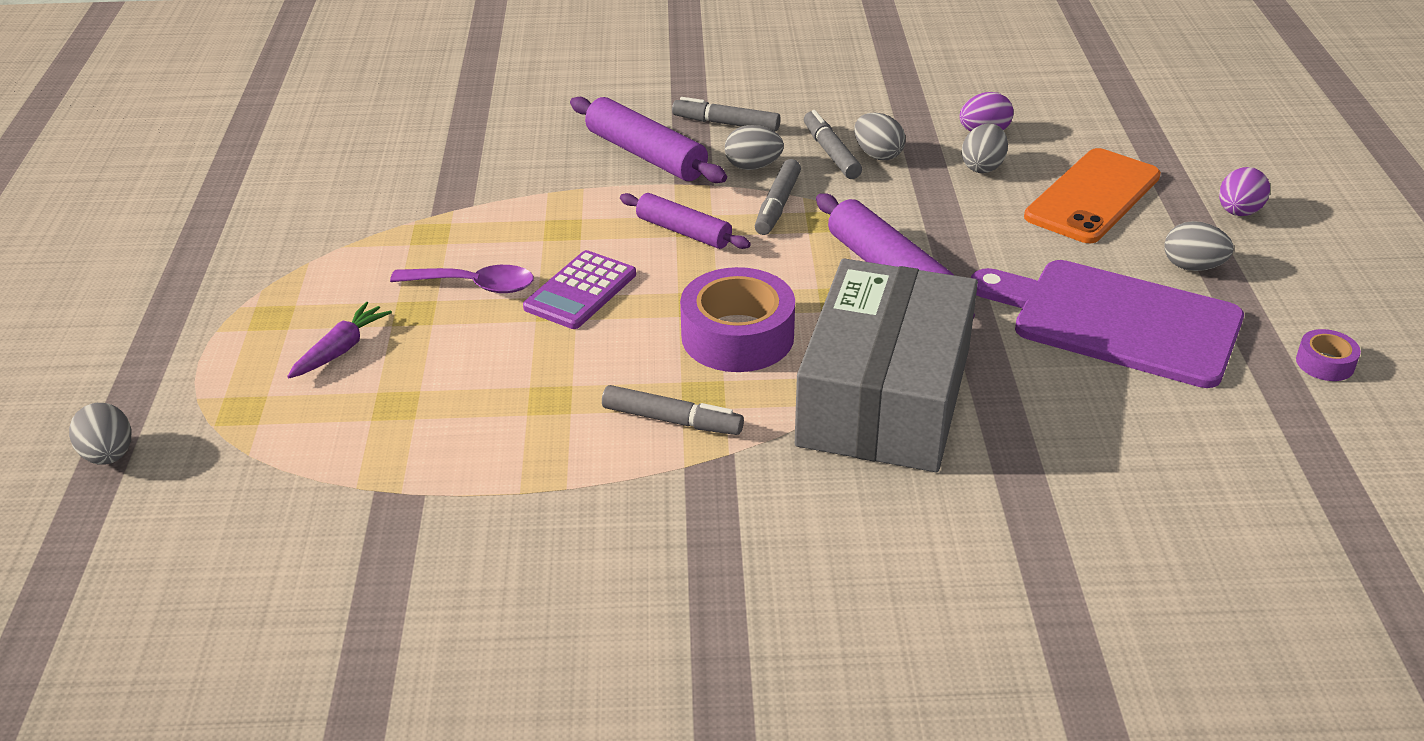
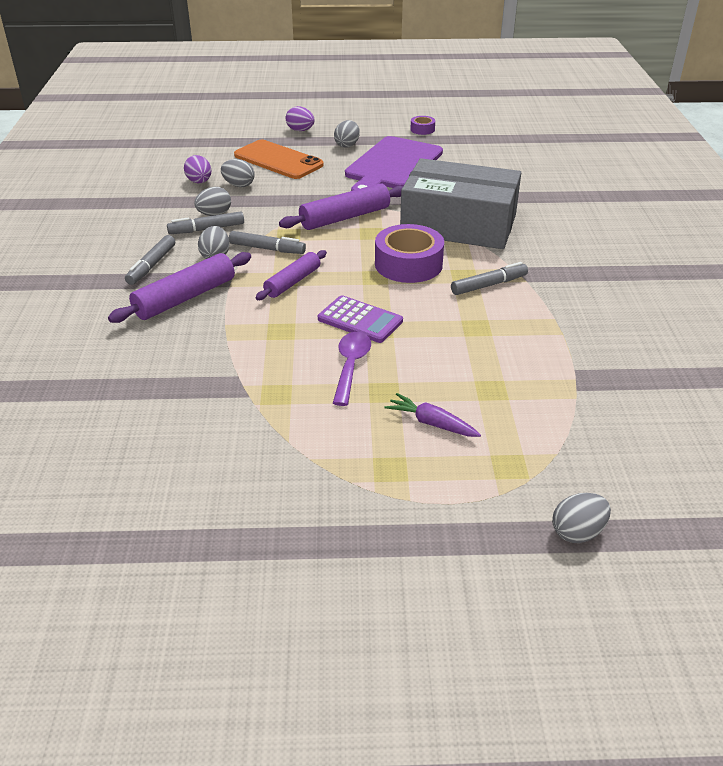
camera: 90 degrees left, 0 degrees up
grey marker [602,385,744,435] -> grey marker turned 45 degrees clockwise [451,262,528,295]

